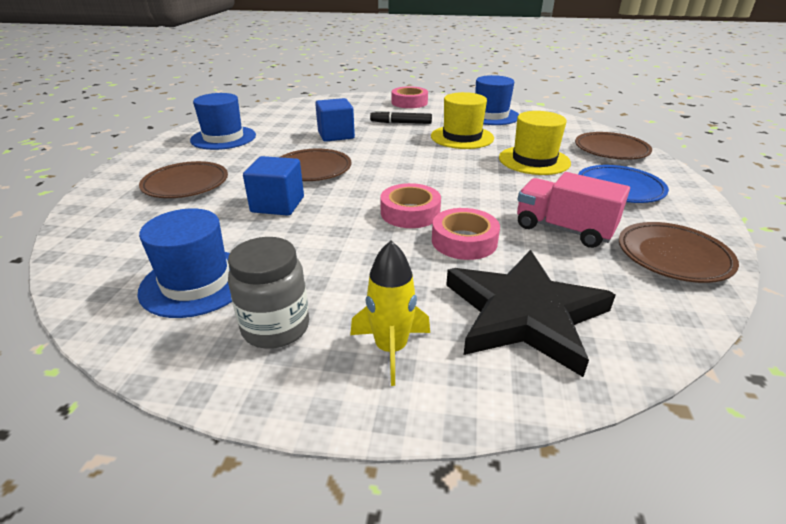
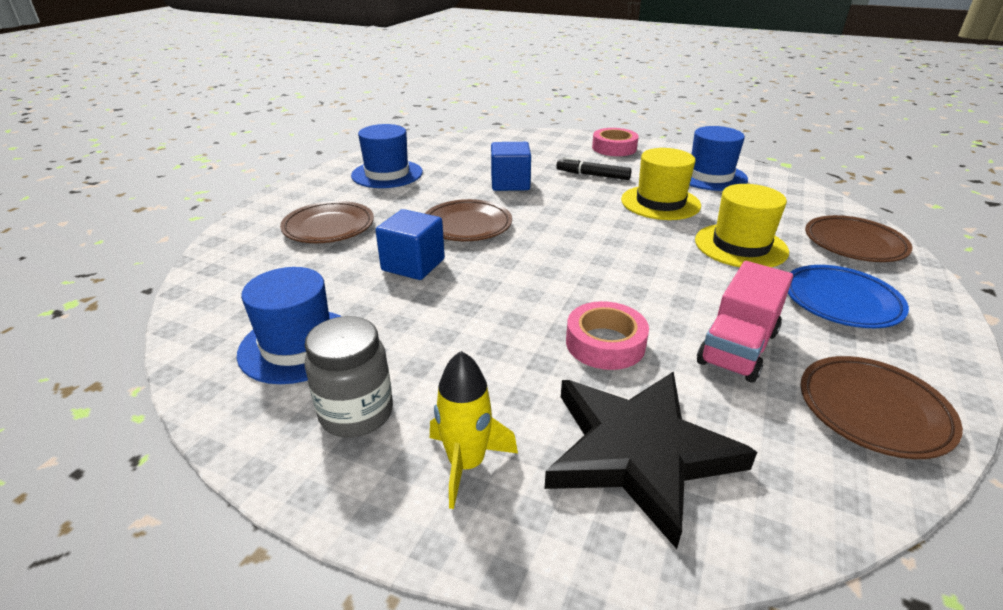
camera: 15 degrees right, 0 degrees up
pink tape [380,183,441,228] -> none
pink truck [517,172,630,248] -> pink truck turned 105 degrees counterclockwise [697,261,793,383]

